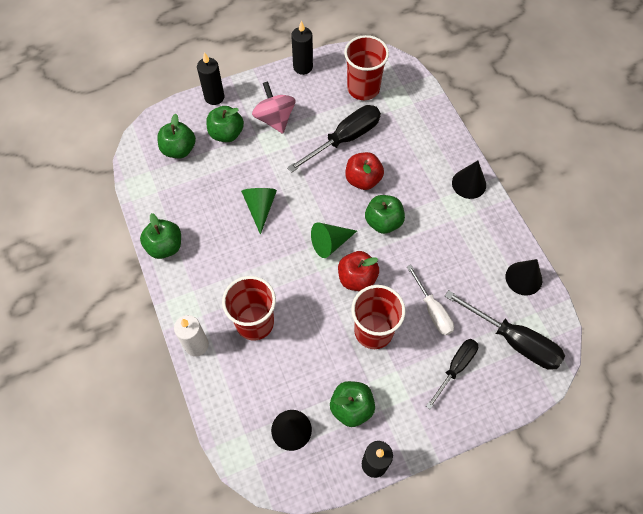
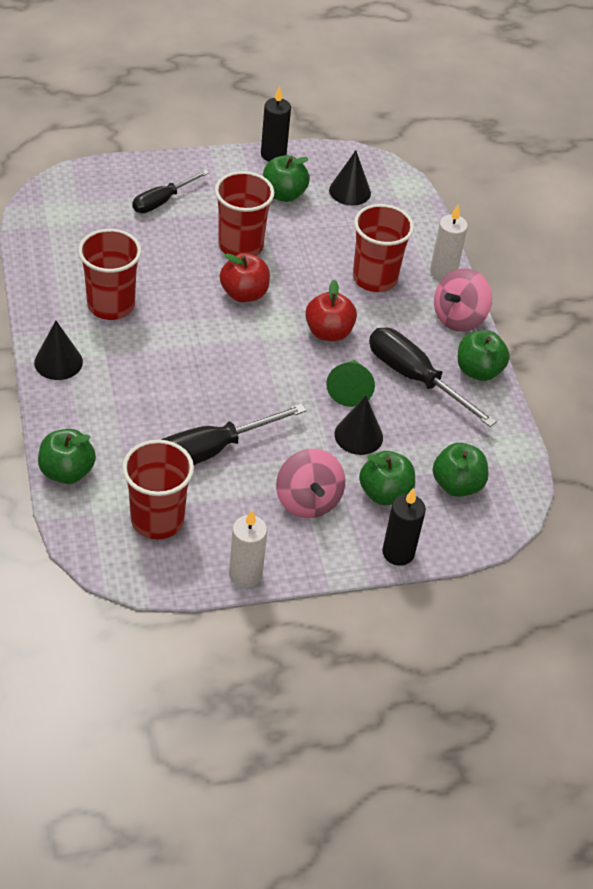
camera: 175 degrees left, 15 degrees down
black candle [291,21,313,75] -> white candle [229,510,267,588]
green cone [311,222,357,258] -> none
red apple [346,152,384,190] -> red apple moved to [305,280,357,341]
green apple [365,195,405,234] -> green apple moved to [38,429,96,484]
white screwdriver [407,265,454,336] -> none
black screwdriver [445,290,565,370] -> black screwdriver moved to [369,328,497,427]
black cone [505,259,542,296] -> black cone moved to [334,396,383,455]
none -> red cup [78,229,141,320]
none -> pink spinning top [434,269,492,332]

